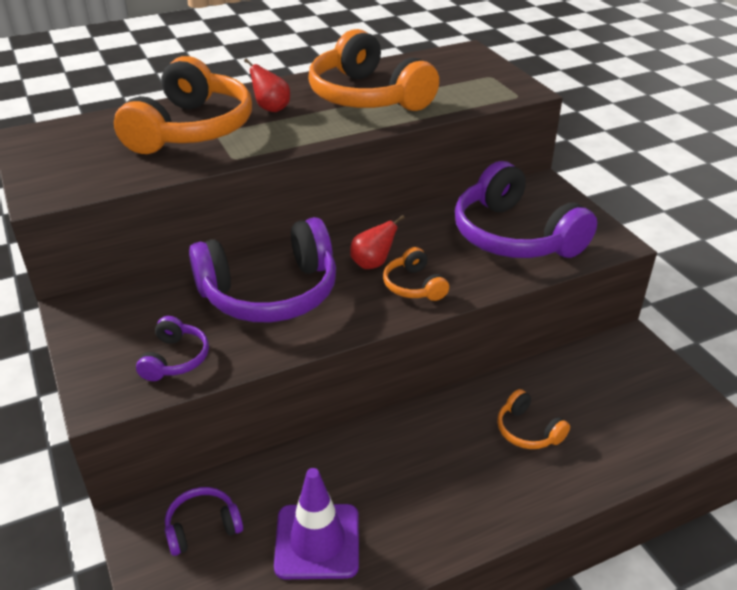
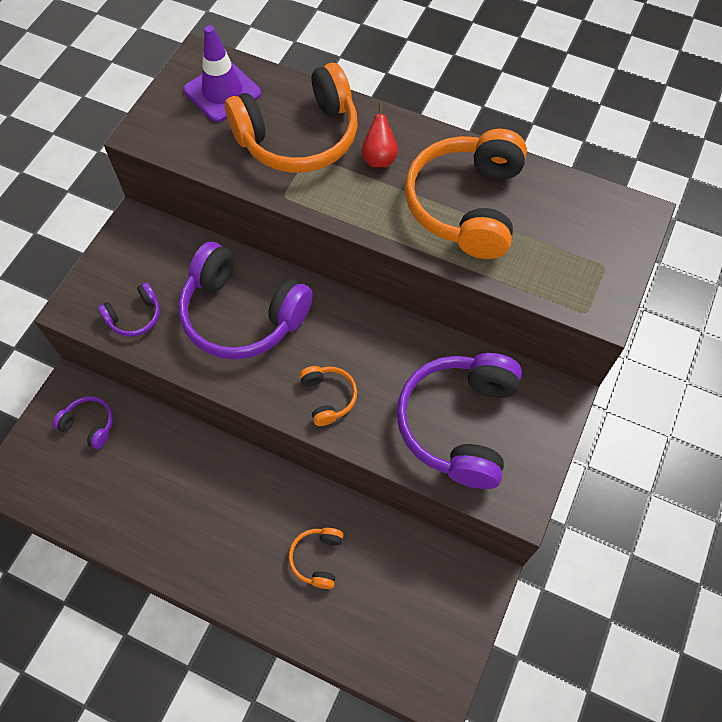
camera: 50 degrees right, 25 degrees up
purple traffic cone [274,468,359,579] -> purple traffic cone moved to [183,25,261,122]
red pear [350,215,405,269] -> none
orange headphones [383,247,449,301] -> orange headphones turned 135 degrees clockwise [299,366,357,426]

